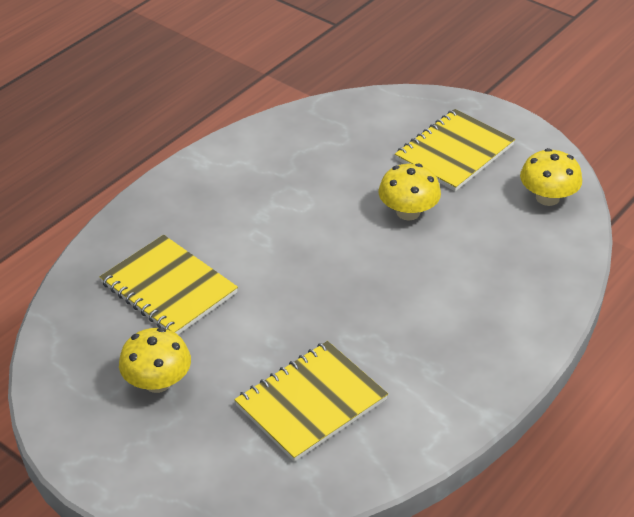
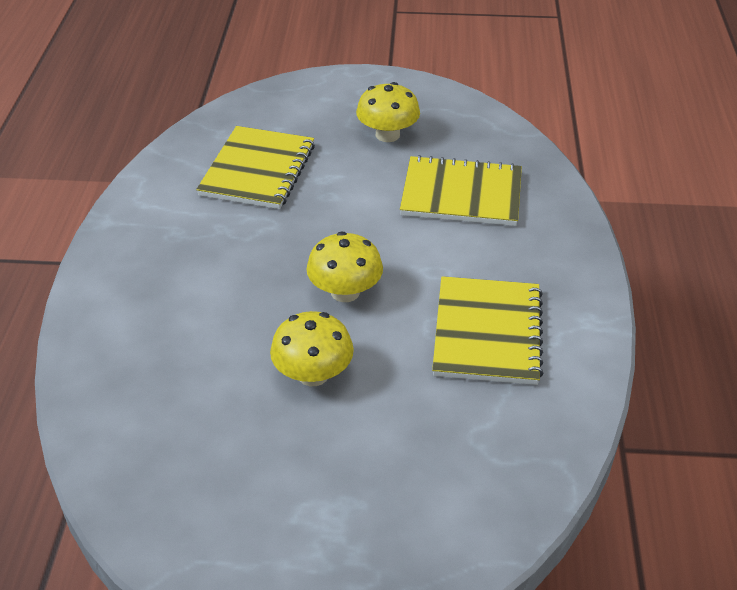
camera: 145 degrees right, 0 degrees up
yellow notebook [395,109,515,191] -> yellow notebook moved to [432,276,543,385]
yellow mushroom [520,148,582,206] -> yellow mushroom moved to [306,231,383,302]

